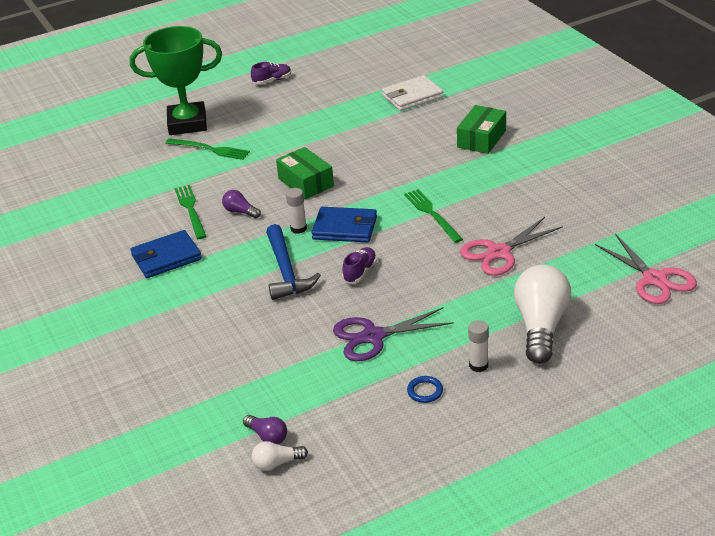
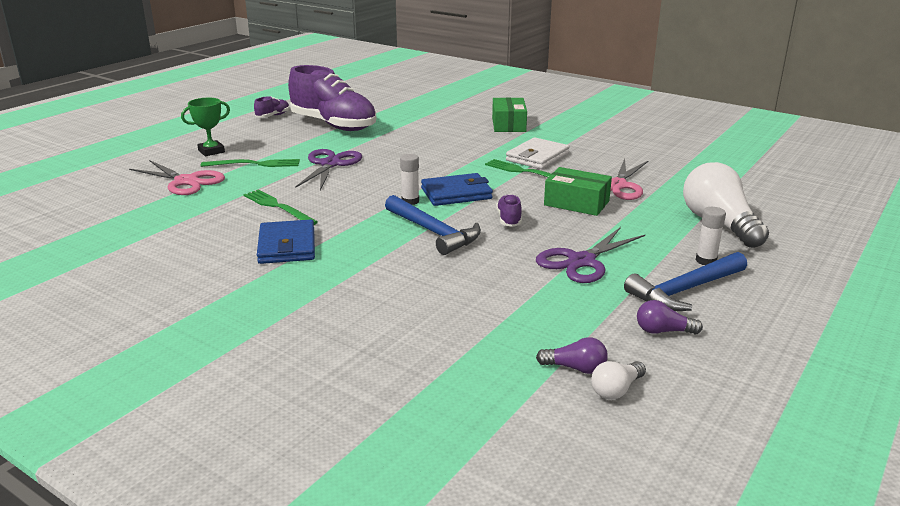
camera: 30 degrees left, 10 degrees down
green trophy [130,26,222,135] -> green trophy [181,98,230,156], size x0.51
blue wallet [130,230,202,278] -> blue wallet turned 45 degrees counterclockwise [257,219,315,264]
purple light bulb [222,190,261,218] -> purple light bulb moved to [637,300,703,334]
green box [276,147,334,199] -> green box moved to [544,167,612,216]
white wallet [382,75,444,111] -> white wallet moved to [506,137,569,169]
blue ring [407,376,443,403] -> blue hammer [624,252,747,311]
pink scissors [595,234,697,304] -> pink scissors moved to [129,160,225,195]
none -> purple shoe [288,65,376,131]
none -> purple scissors [295,149,362,190]

